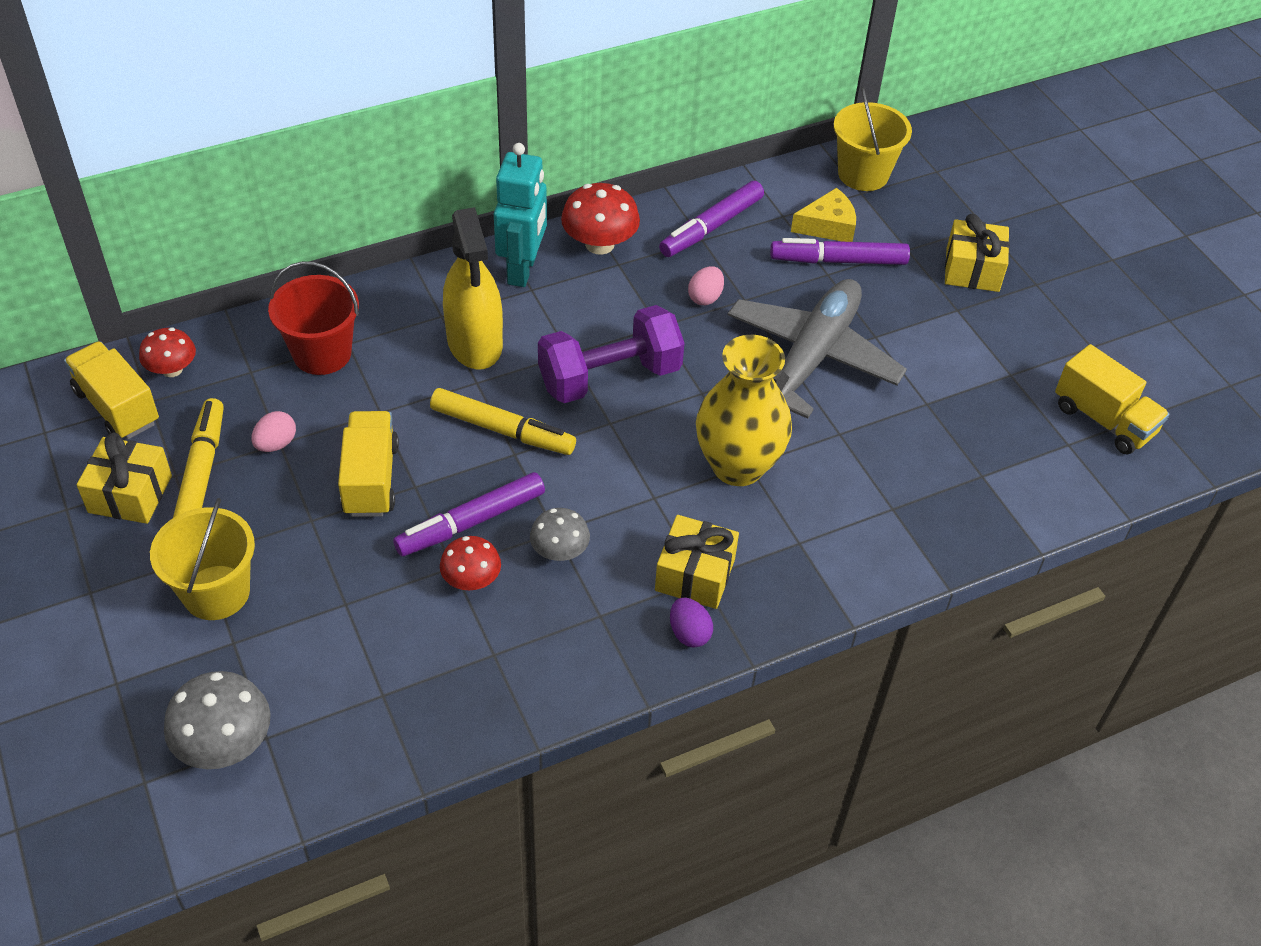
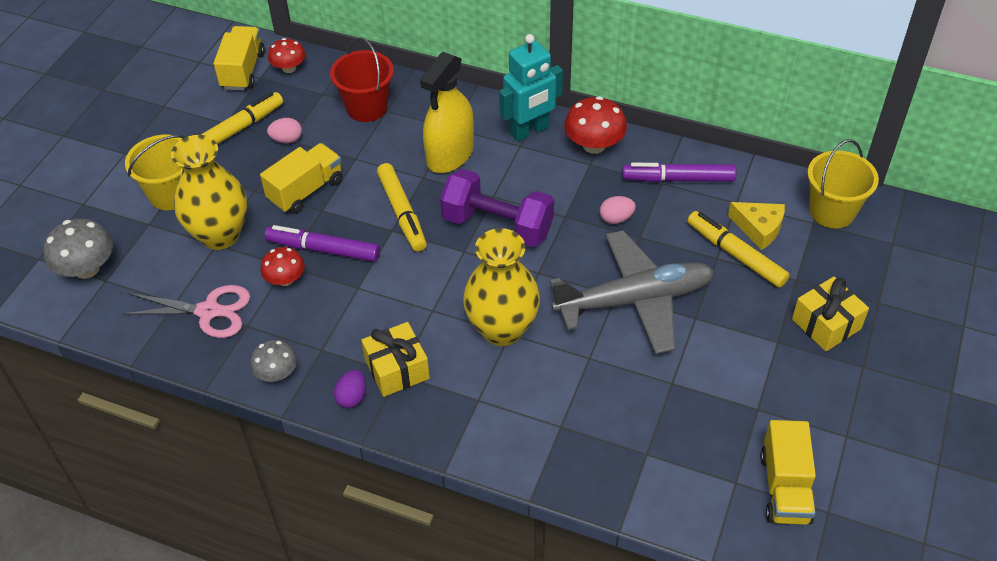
camera: 50 degrees right, 0 degrees up
yellow gift [77,432,172,524] -> none
grey mushroom [530,508,590,561] -> grey mushroom moved to [250,340,297,382]
purple marker [770,238,910,265] -> yellow marker [687,211,790,288]
none -> pink scissors [122,285,250,338]
none -> yellow vase [171,135,247,250]

